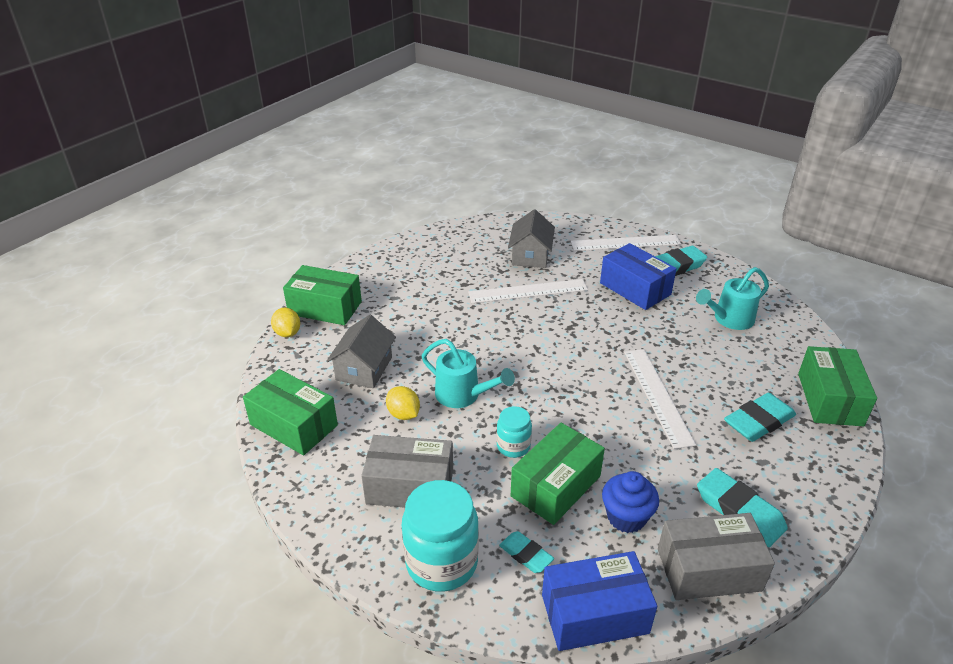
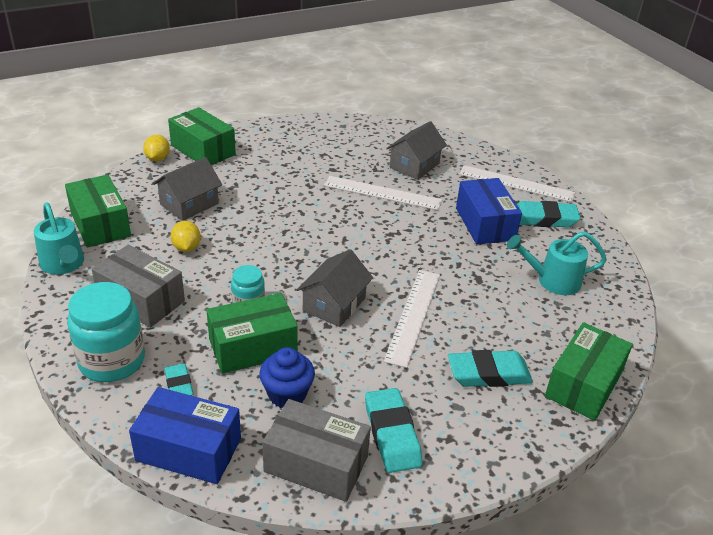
camera: 25 degrees right, 0 degrees up
turquoise watering can [422,339,515,408] -> turquoise watering can moved to [34,202,84,275]
none -> grey house [297,249,373,327]

